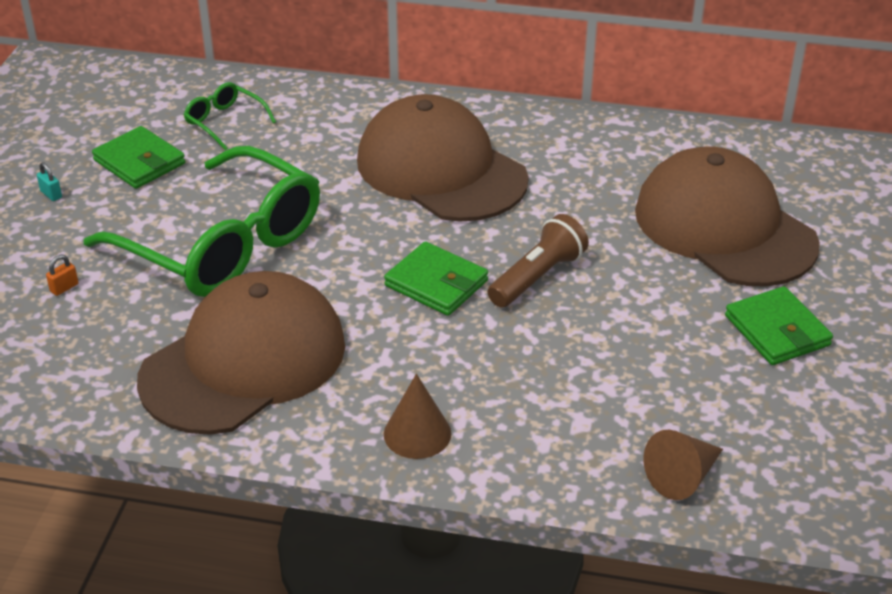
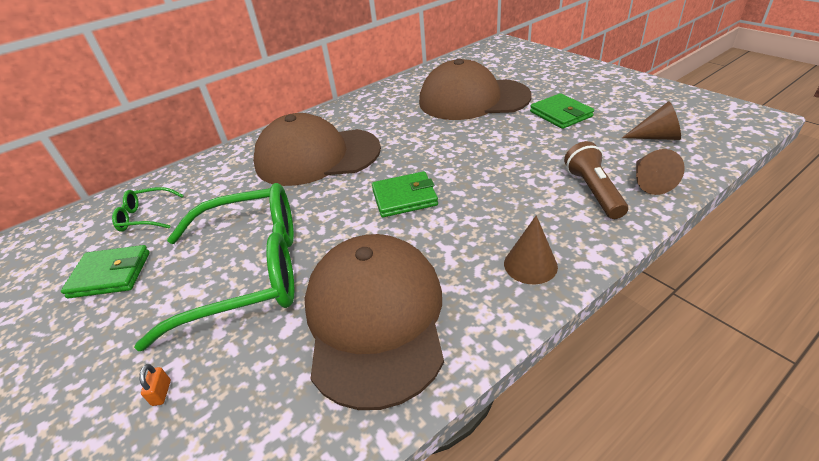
camera: 45 degrees left, 0 degrees up
turquoise padlock [37,162,62,201] -> none
brown flashlight [487,214,589,308] -> brown flashlight moved to [564,141,628,219]
green wallet [725,286,833,365] -> green wallet turned 45 degrees clockwise [530,93,594,129]
none -> brown cone [622,101,681,140]

